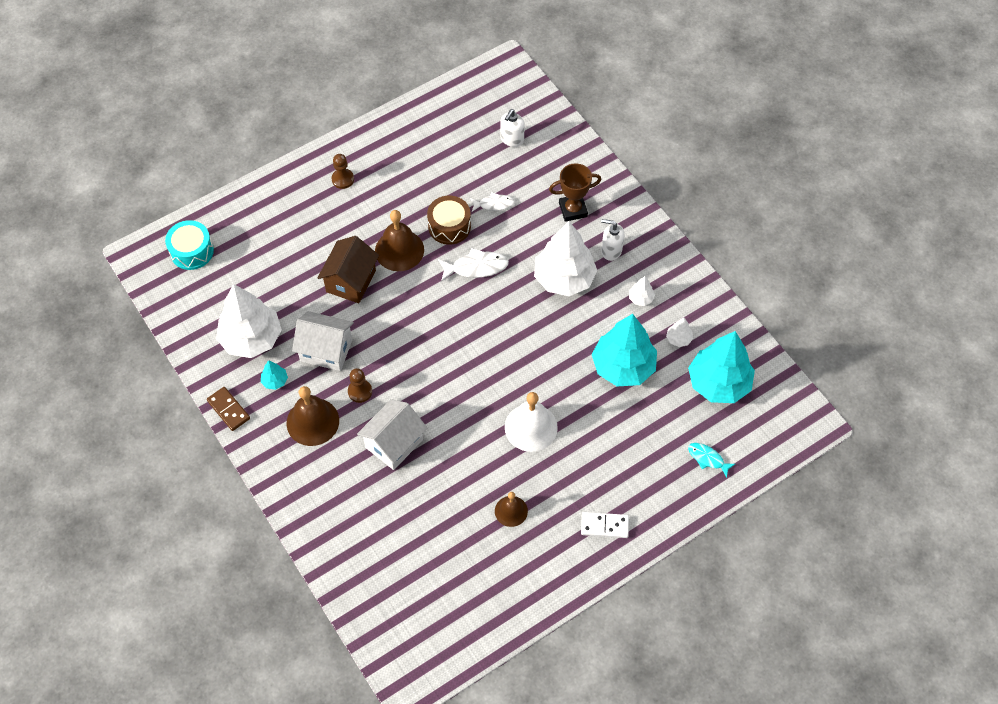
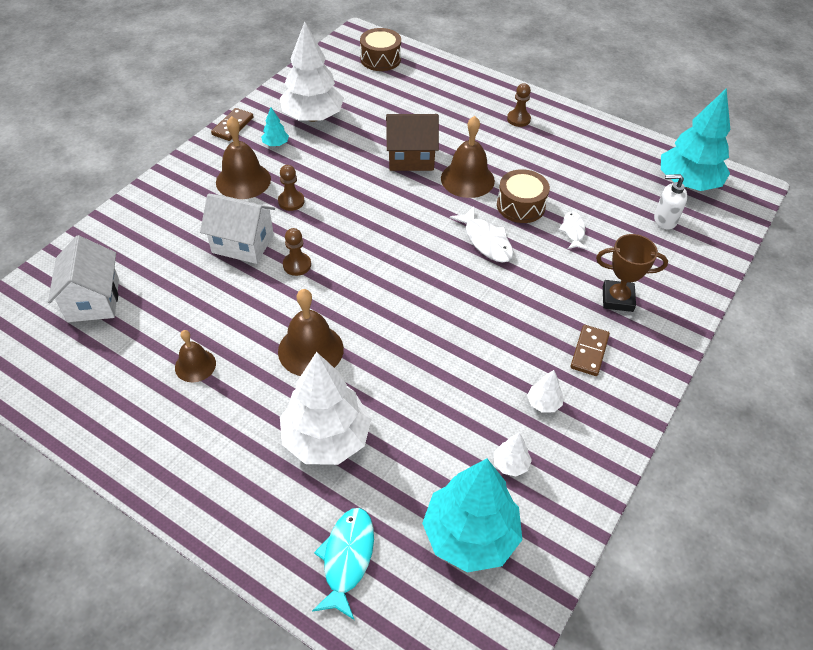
camera: 65 degrees right, 10 degrees down
turquoise drum [165,220,214,270] -> brown drum [360,28,401,71]
white house [292,311,354,371] -> white house moved to [48,235,119,322]
white fish [470,192,515,212] -> white fish turned 150 degrees counterclockwise [559,211,587,250]
white bell [505,392,558,452] -> brown bell [278,289,344,376]
white tree [534,221,598,296] -> white tree moved to [280,352,371,465]
brown trophy [549,163,601,222] -> brown trophy turned 45 degrees counterclockwise [596,234,668,312]
white domino [581,512,629,538] -> none
turquoise tree [592,314,657,386] -> turquoise tree moved to [661,88,730,191]
white soap dispenser [601,219,624,261] -> brown domino [570,325,610,376]
turquoise fish [688,443,735,478] -> turquoise fish [312,508,374,620], size x1.54
none -> brown pawn [283,228,311,276]

